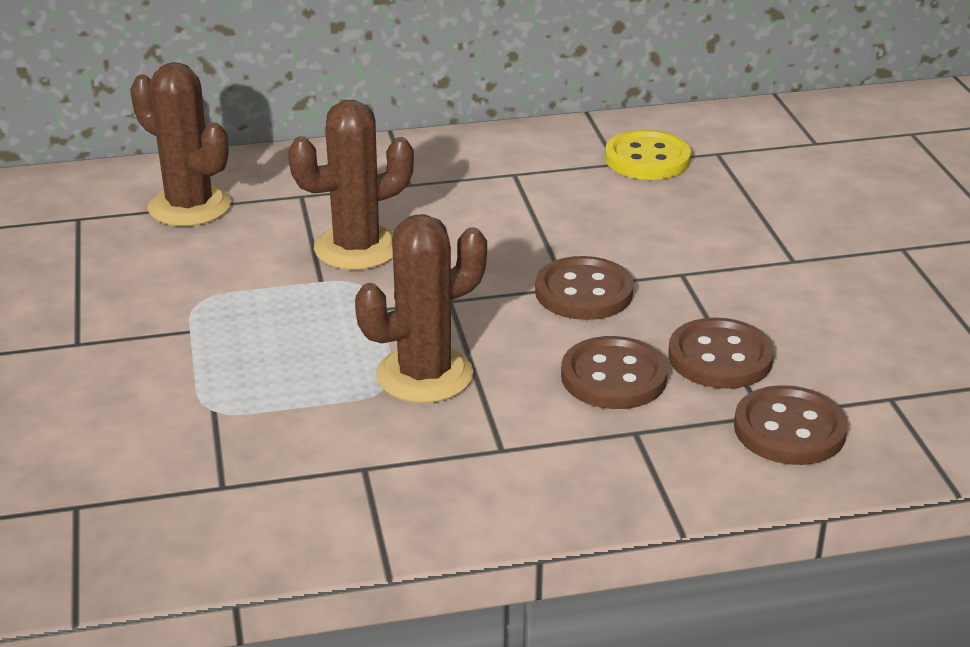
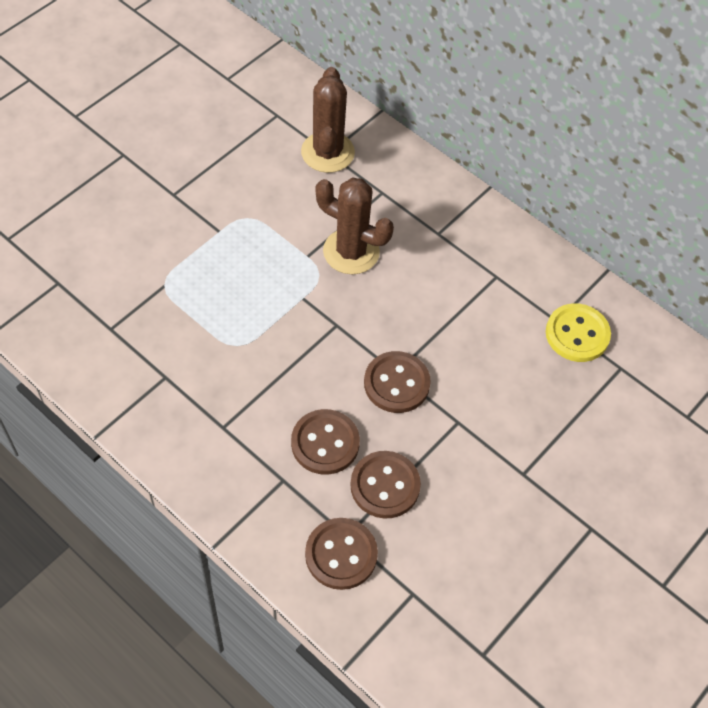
camera: 50 degrees right, 25 degrees up
brown cactus [355,214,487,403] -> none

